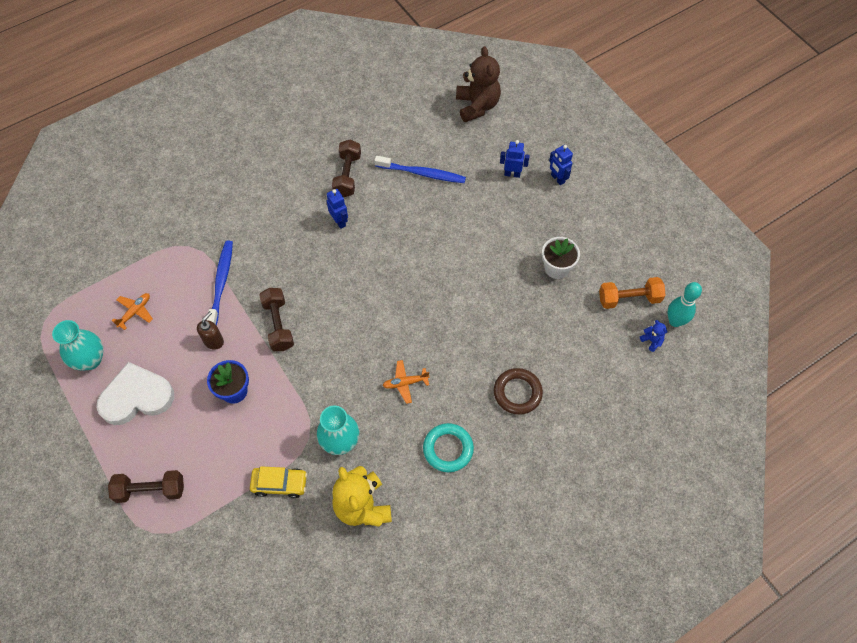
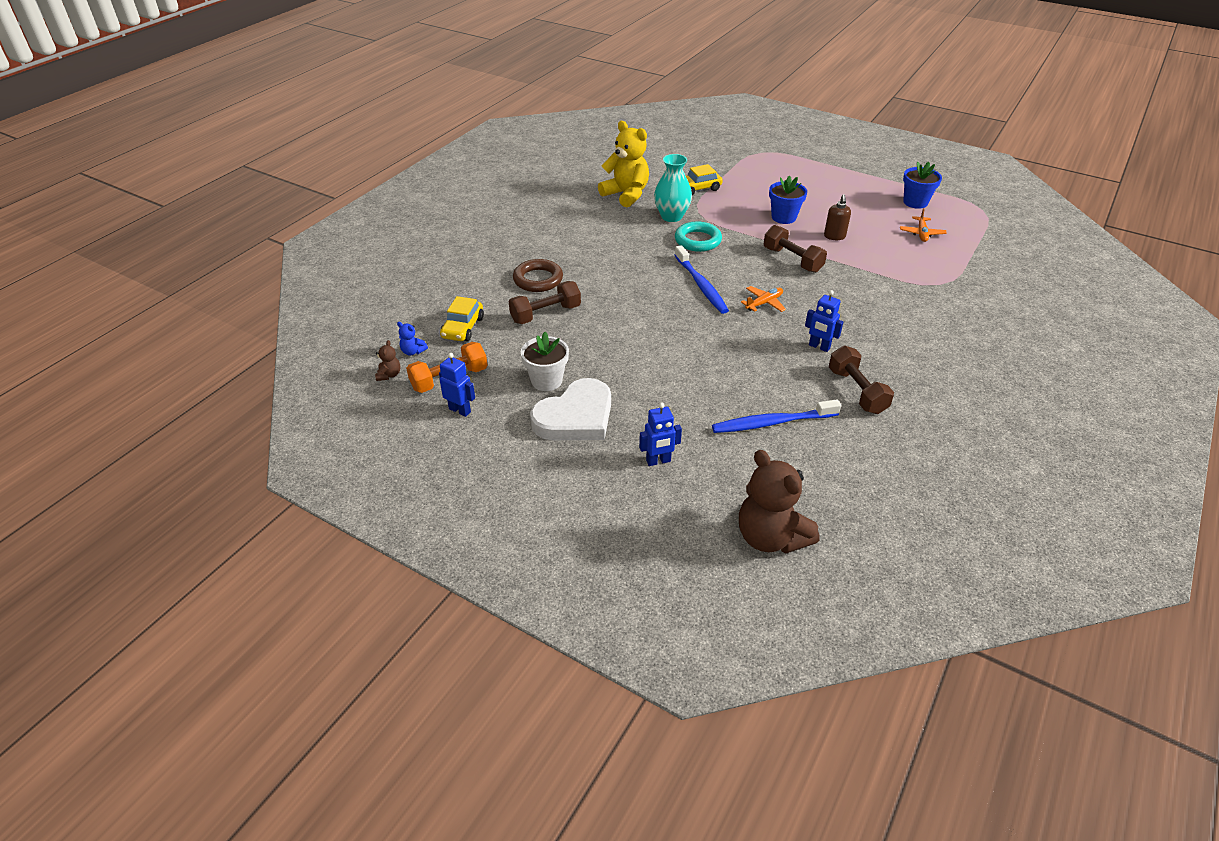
camera: 155 degrees right, 20 degrees down
turquoise vase [52,320,103,370] -> blue flower pot [903,162,942,209]
white heart [96,362,174,425] -> white heart moved to [530,378,611,440]
brown dumbbell [108,470,184,503] -> brown dumbbell moved to [509,281,581,324]
blue toothbrush [207,241,233,326] -> blue toothbrush moved to [675,245,729,314]
orange plane [382,360,430,404] -> orange plane moved to [741,286,786,312]
turquoise ring [423,423,474,472] -> turquoise ring moved to [675,221,722,252]
blue robot [549,145,573,185] -> blue robot moved to [439,353,475,417]
turquoise bowling pin [668,282,702,327] -> brown teddy bear [375,340,400,381]
none -> yellow car [440,296,484,341]

